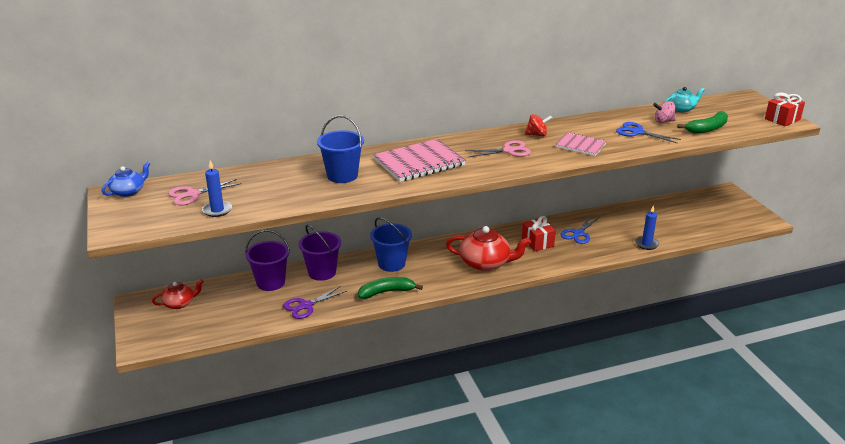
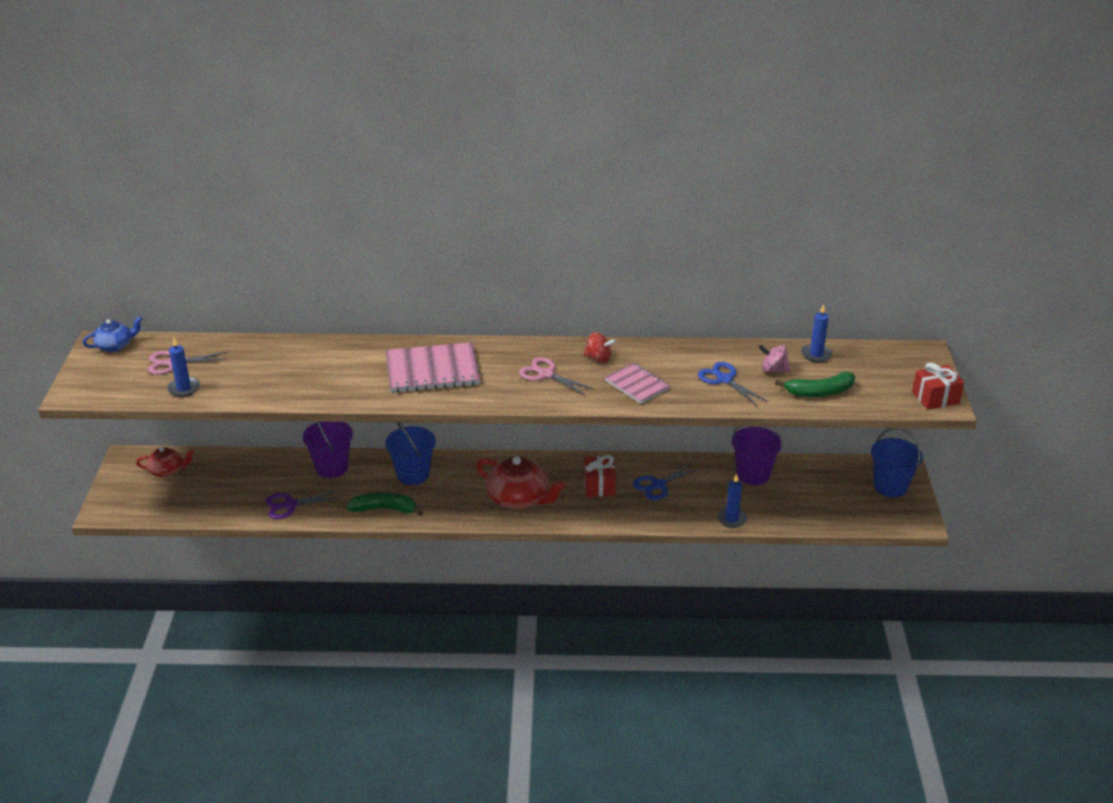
camera: 20 degrees right, 5 degrees up
purple bucket [245,230,290,291] -> purple bucket moved to [731,426,783,485]
blue bucket [317,115,364,183] -> blue bucket moved to [871,428,923,498]
pink scissors [465,140,531,157] -> pink scissors turned 150 degrees counterclockwise [519,357,594,396]
turquoise teapot [665,87,705,112] -> blue candle [801,304,832,362]

